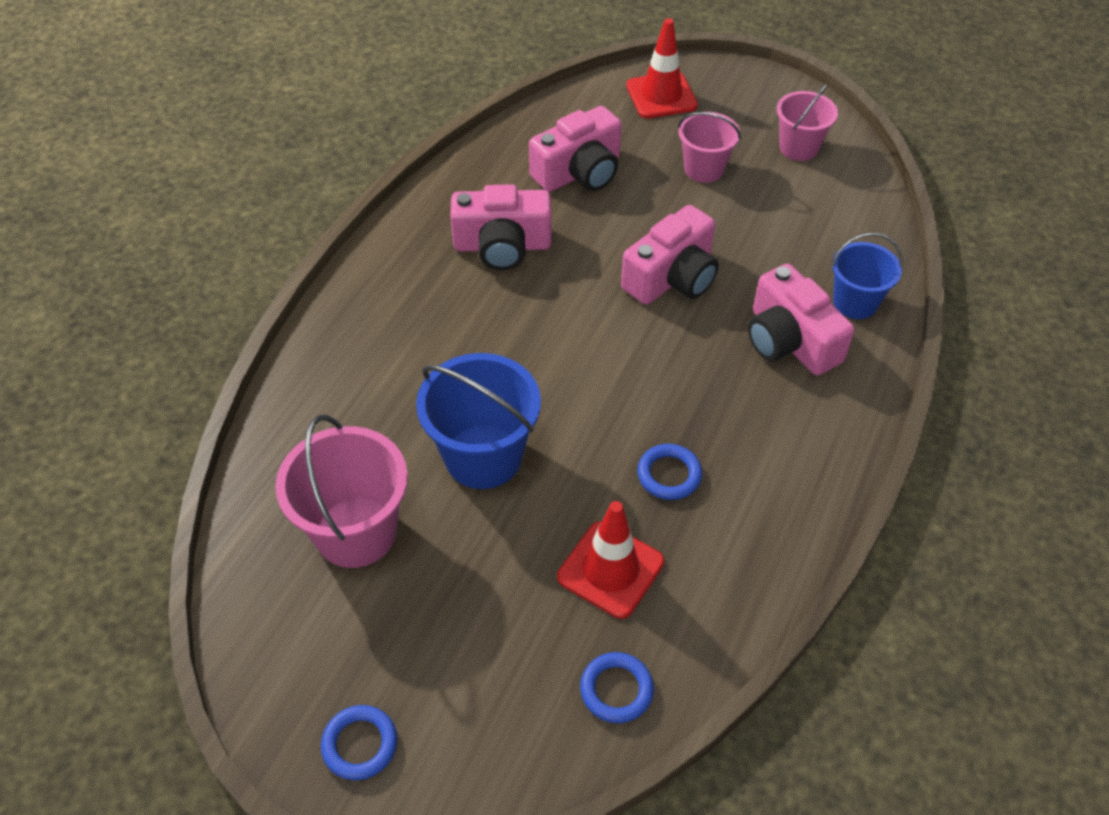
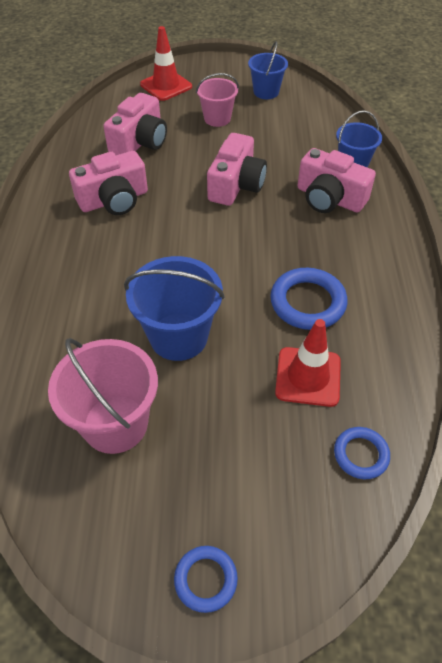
camera: 25 degrees left, 0 degrees up
blue ring [637,444,702,500] -> blue ring [270,268,347,330], size x1.65
pink bucket [777,83,838,161] -> blue bucket [248,41,288,99]

